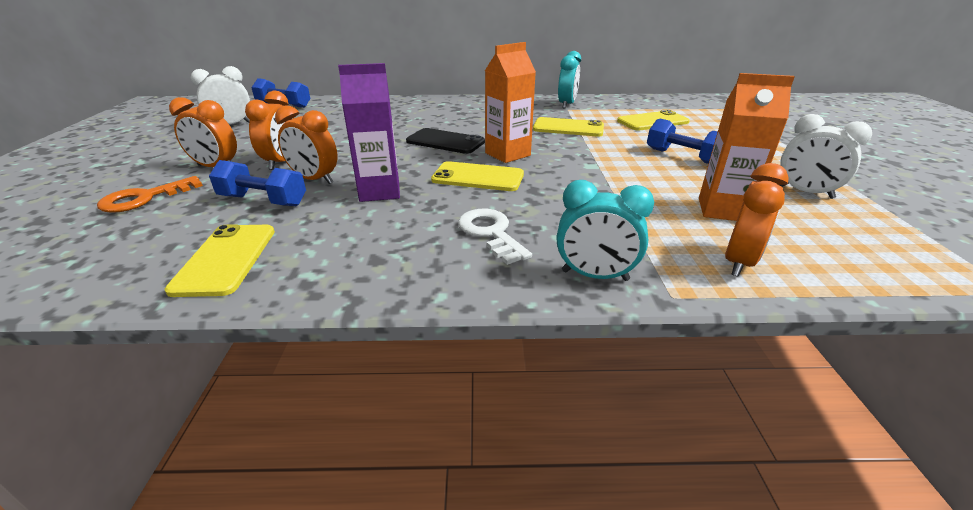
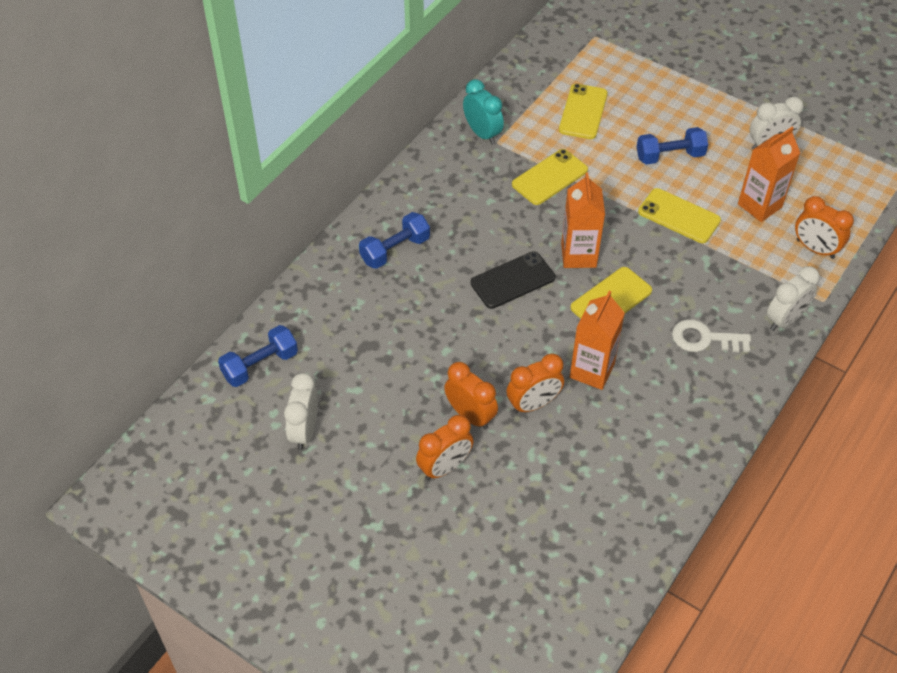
camera: 55 degrees left, 20 degrees up
orange key [97,176,203,213] -> none
yellow phone [165,224,275,297] -> yellow phone moved to [638,188,721,243]
blue dumbbell [209,160,306,206] -> blue dumbbell moved to [359,212,430,269]
purple carton [338,63,400,202] -> orange carton [570,290,625,390]
turquoise clock [557,180,654,281] -> white clock [767,266,820,331]
orange clock [725,163,789,277] -> orange clock turned 150 degrees clockwise [795,196,854,259]

